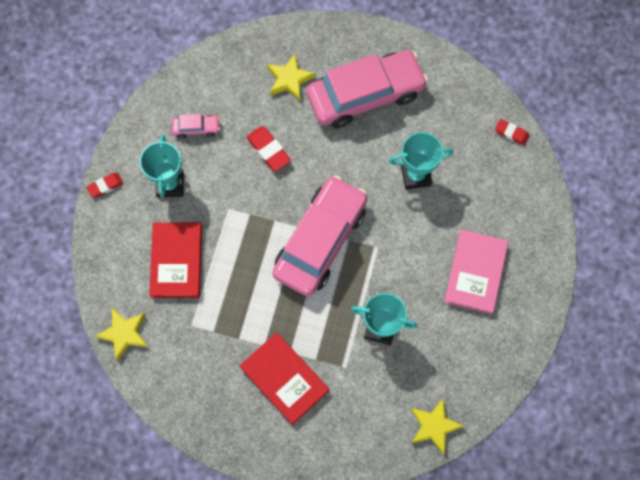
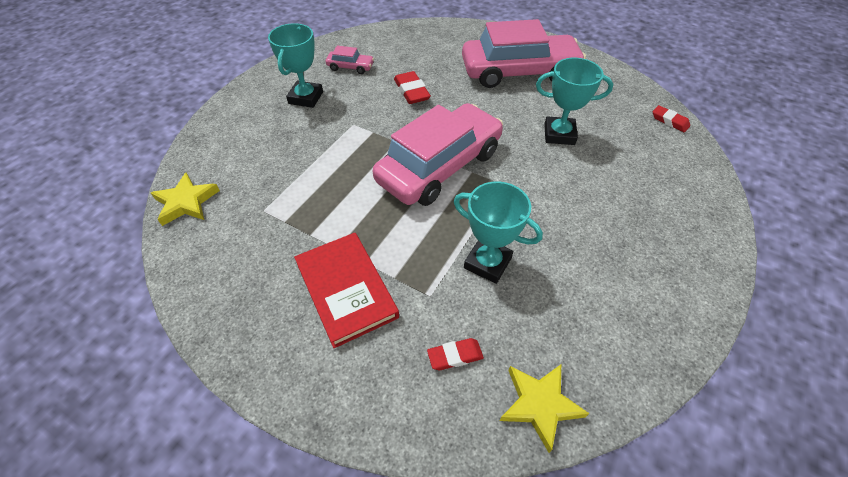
camera: 15 degrees right, 20 degrees down
red eraser [86,173,123,198] -> red eraser moved to [427,338,484,370]
red book [149,222,202,298] -> none
yellow star [267,54,316,100] -> none
pink book [444,229,508,314] -> none

